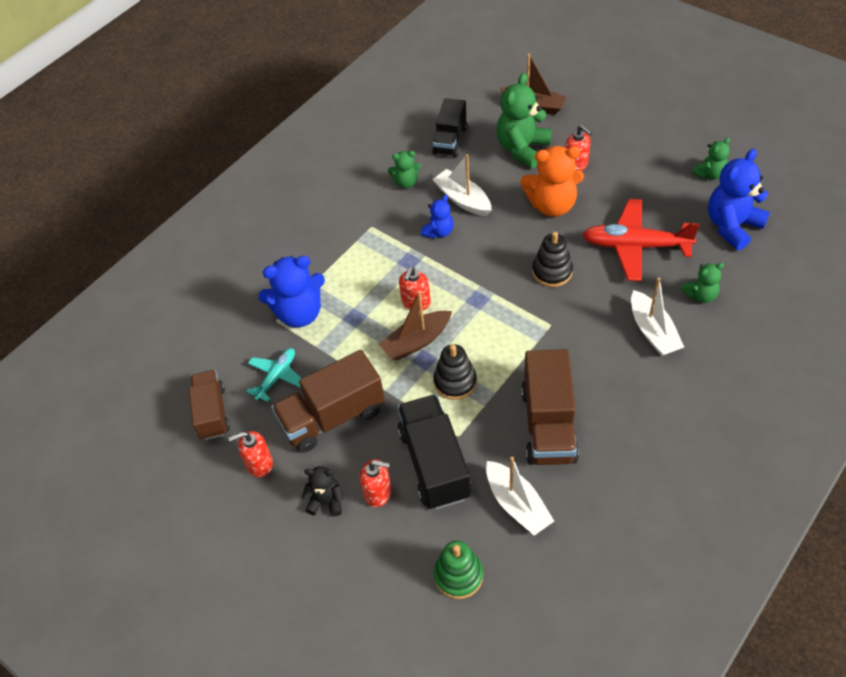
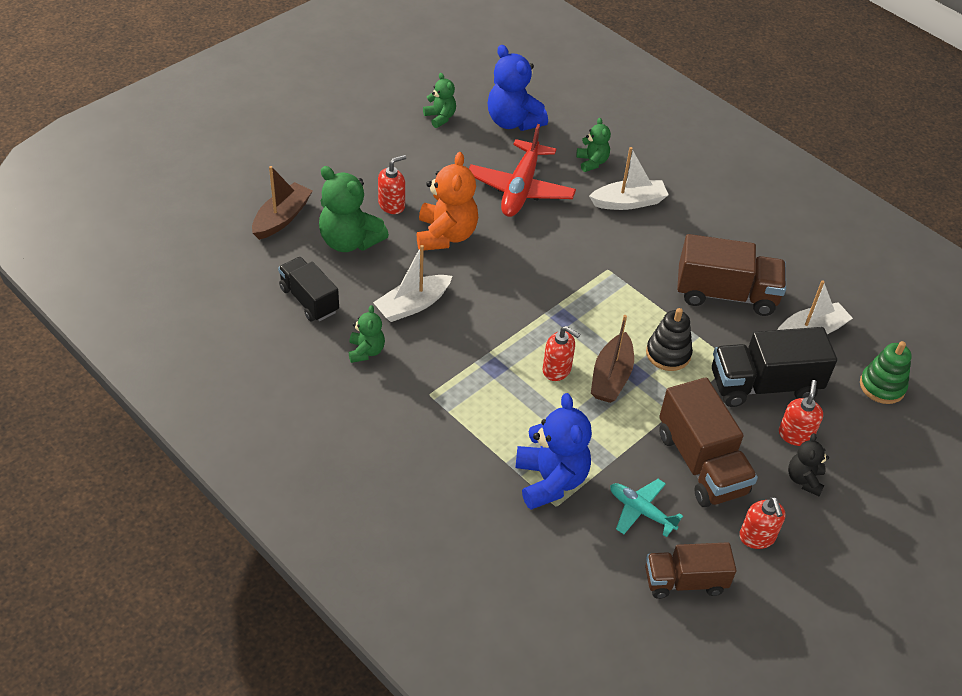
camera: 90 degrees left, 5 degrees down
brown boat [379,291,452,361] -> brown boat turned 45 degrees clockwise [591,315,634,403]
blue teddy bear [421,195,454,238] -> none
black truck [432,98,467,157] -> black truck turned 150 degrees counterclockwise [278,257,339,322]
black stacking toy [532,232,573,287] -> none

